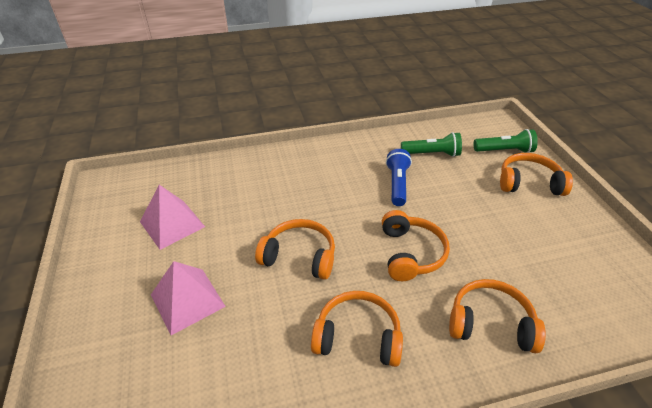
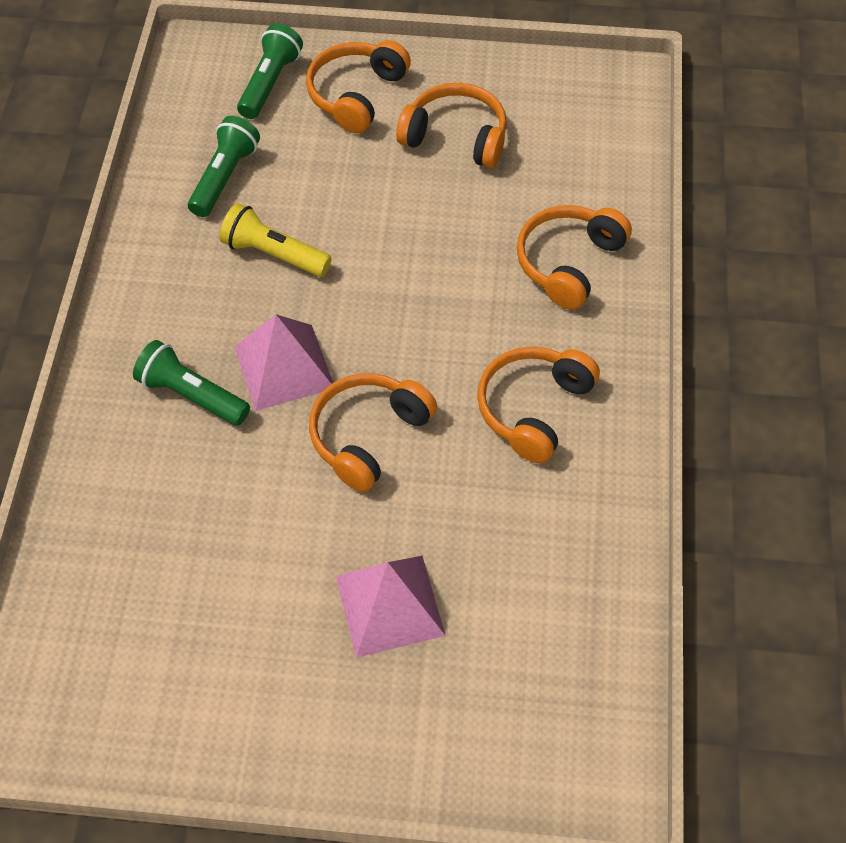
camera: 70 degrees left, 15 degrees up
pink pyramid [140,185,205,250] -> pink pyramid moved to [234,314,333,411]
orange headphones [382,210,450,281] -> orange headphones moved to [396,83,507,168]
blue flashlight [386,149,412,206] -> yellow flashlight [220,203,332,277]
none -> green flashlight [133,340,250,426]

